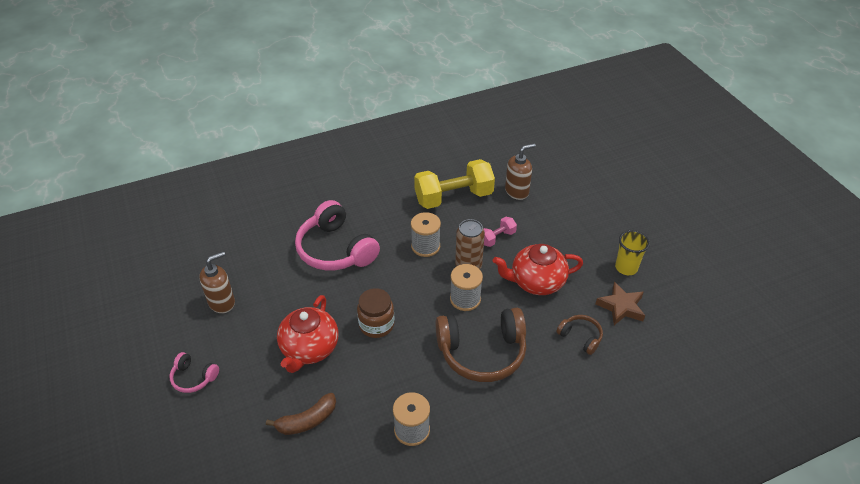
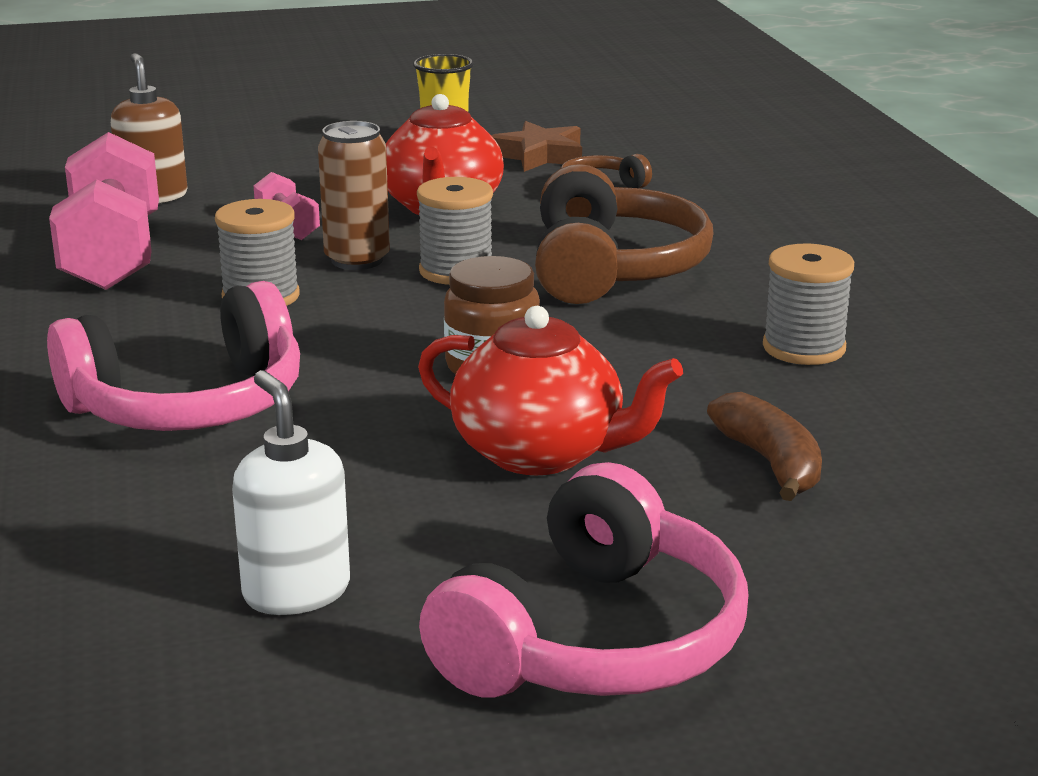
camera: 80 degrees left, 20 degrees down
pink headphones [170,352,219,393] -> pink headphones [419,462,748,698], size x2.07
brown soap dispenser [199,251,235,313] -> white soap dispenser [232,370,350,615]
yellow dumbbell [414,159,495,209] -> pink dumbbell [49,132,159,290]

